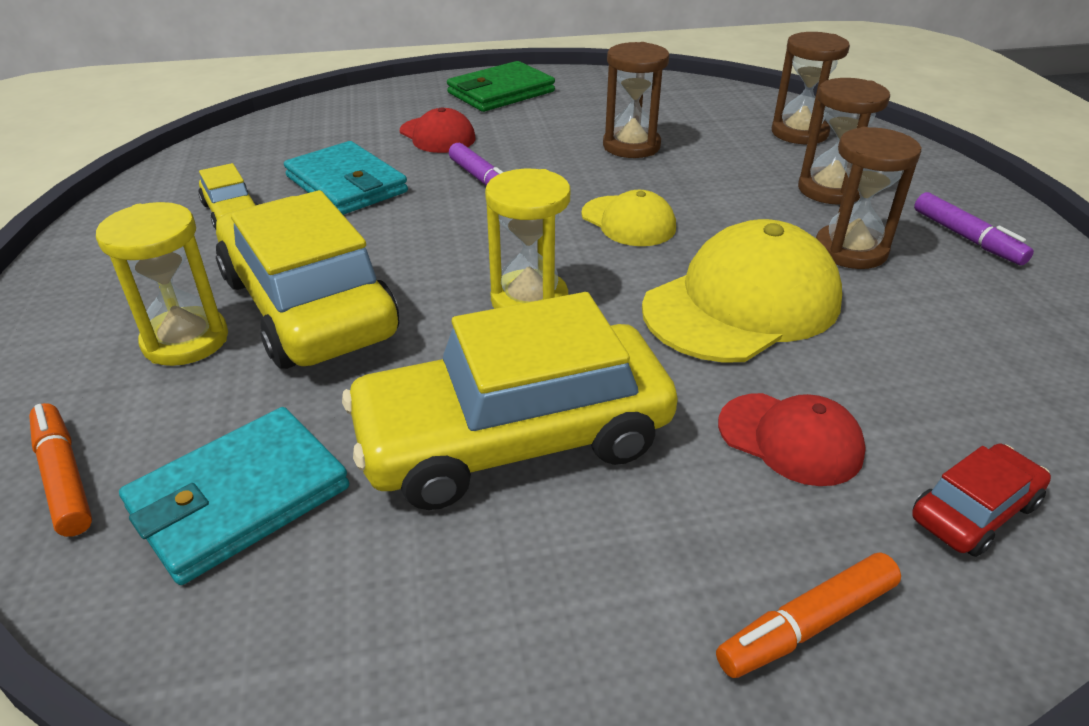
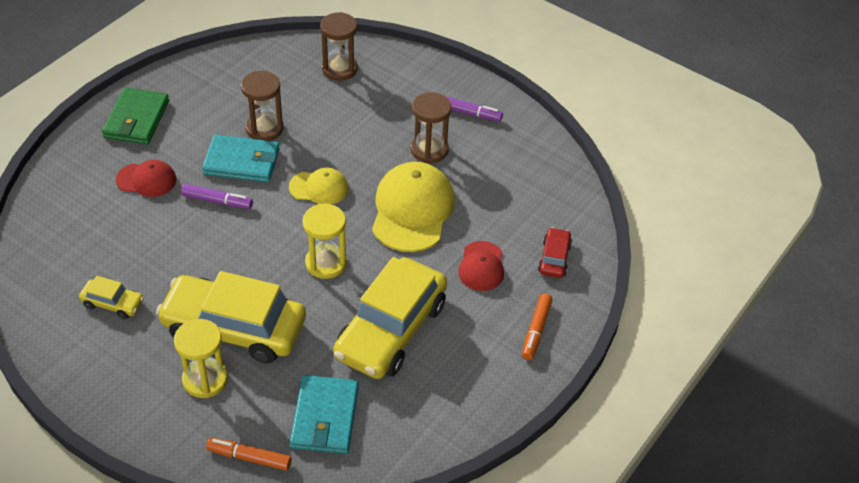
camera: 45 degrees left, 10 degrees up
turquoise wallet [284,141,408,215] -> turquoise wallet moved to [202,134,280,182]
red cap [718,393,866,486] -> red cap turned 105 degrees clockwise [458,241,504,291]
brown hourglass [798,78,890,205] -> none

